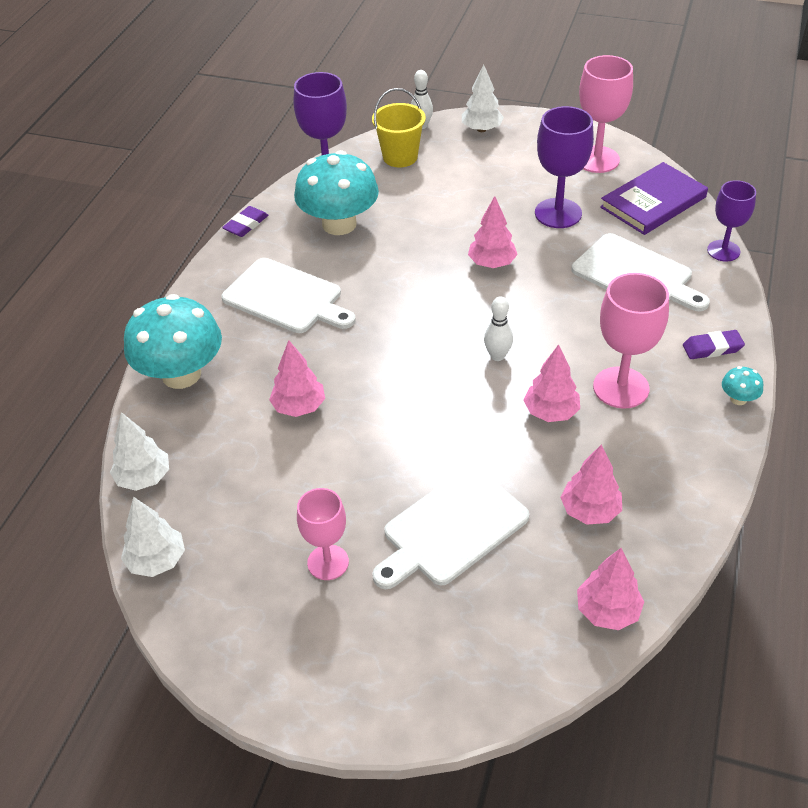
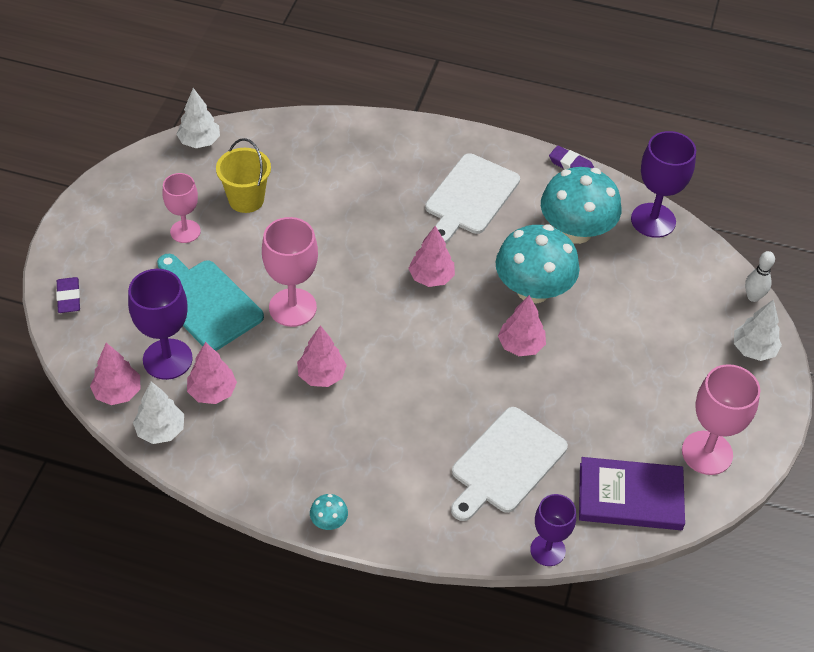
camera: 85 degrees right, 5 degrees up
white tree [110,412,169,491] -> white tree moved to [133,382,184,444]
turquoise mushroom [124,294,222,389] -> turquoise mushroom moved to [496,224,579,303]
pink tree [269,340,325,417] -> pink tree moved to [408,226,455,287]
yellow bucket [372,88,426,167] -> yellow bucket moved to [216,138,271,213]
white cutting board [372,466,529,589] -> turquoise cutting board [157,254,264,351]
white bowling pin [484,297,513,361] -> none
purple goblet [535,106,594,228] -> purple goblet moved to [128,269,193,380]
pink goblet [593,273,669,409] -> pink goblet moved to [262,217,318,327]
purple book [600,162,708,235] -> purple book turned 45 degrees counterclockwise [579,457,685,530]
purple eraser [683,330,745,359] -> purple eraser moved to [56,277,80,313]

